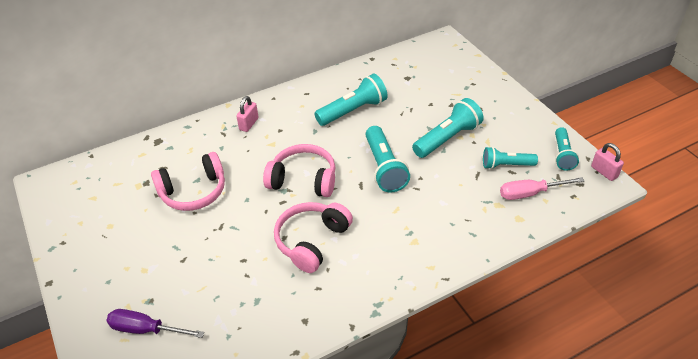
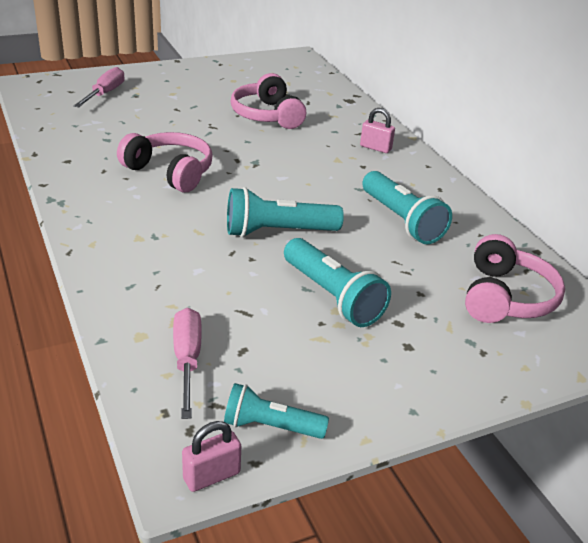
camera: 90 degrees right, 10 degrees down
purple screwdriver [106,309,205,338] -> pink screwdriver [74,67,125,107]
pink headphones [263,144,335,197] -> pink headphones moved to [465,234,565,323]
turquoise flashlight [483,147,538,169] -> none

